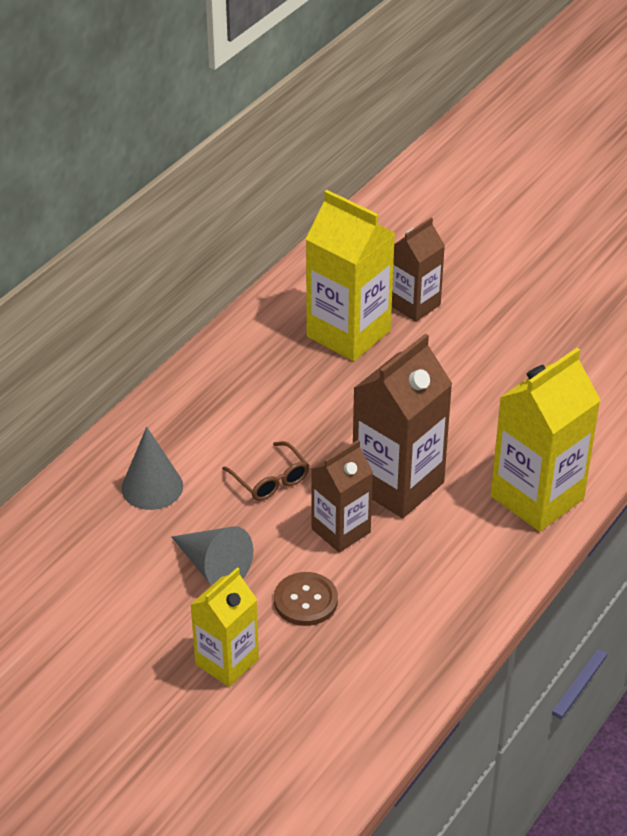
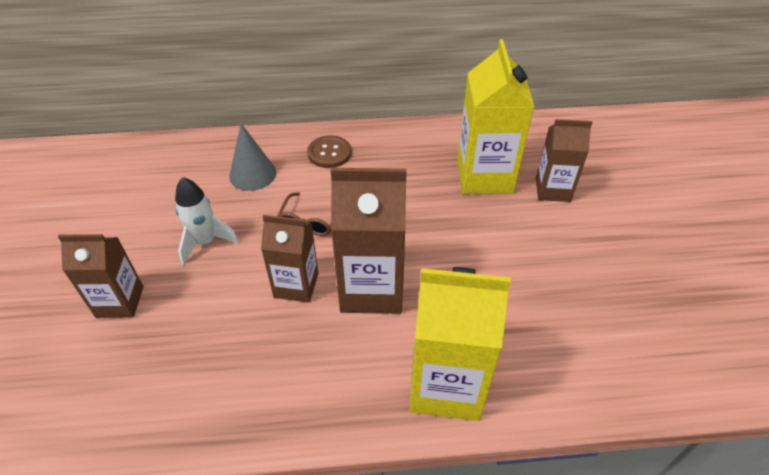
camera: 50 degrees right, 5 degrees up
grey cone [171,526,253,585] -> white rocket [175,177,239,265]
yellow carton [190,567,259,687] -> brown carton [58,234,144,318]
brown button [274,572,338,626] -> brown button moved to [307,135,351,168]

